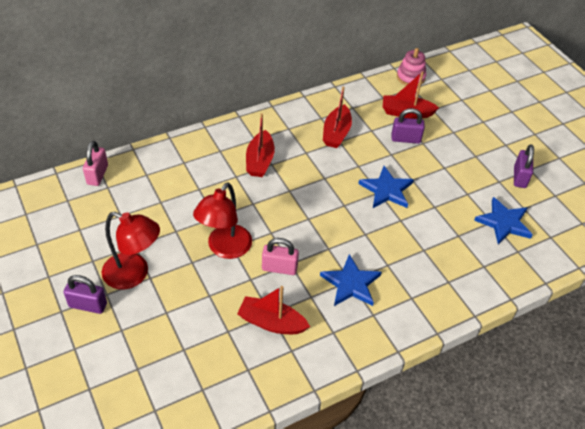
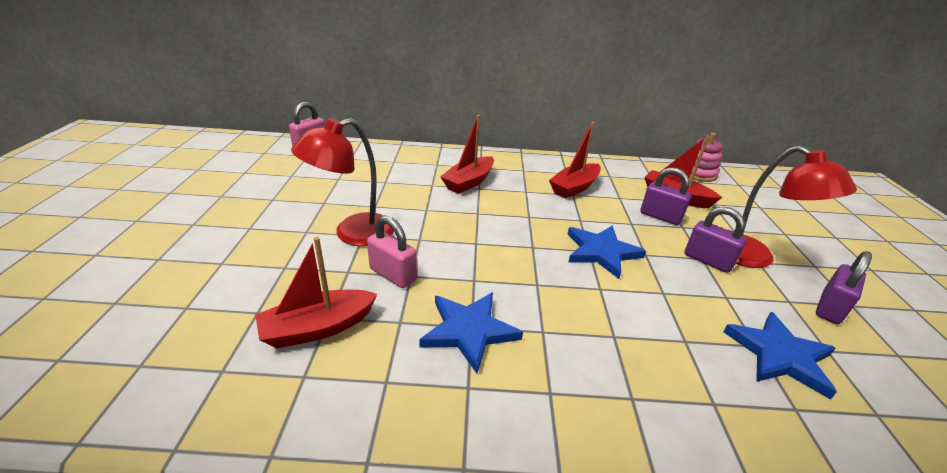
camera: 30 degrees right, 15 degrees down
purple padlock [64,275,107,314] -> purple padlock moved to [685,207,747,273]
red lamp [102,212,160,290] -> red lamp moved to [736,146,857,268]
red boat [237,286,310,334] -> red boat turned 75 degrees counterclockwise [255,237,377,348]

